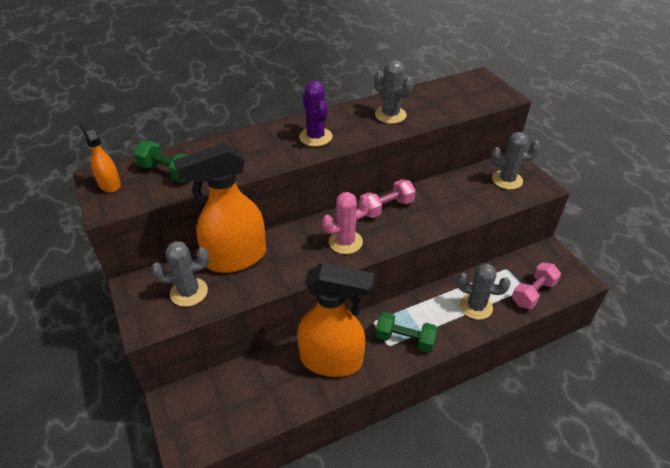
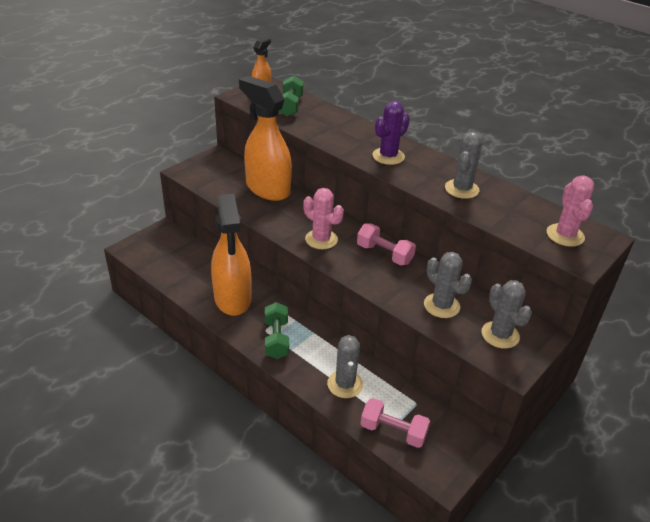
camera: 65 degrees right, 5 degrees down
grey cactus [151,241,209,307] -> grey cactus moved to [424,252,472,318]
none -> pink cactus [547,176,594,247]

